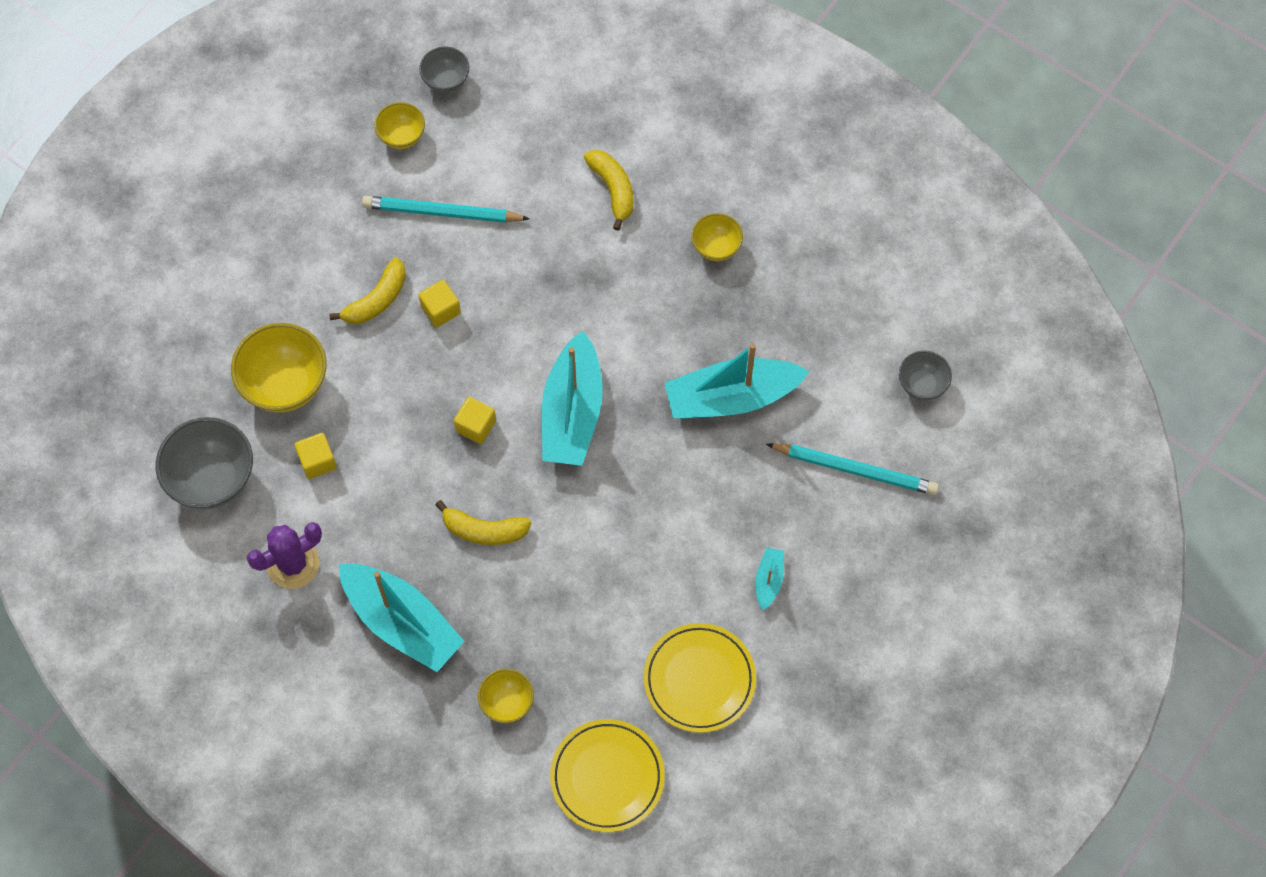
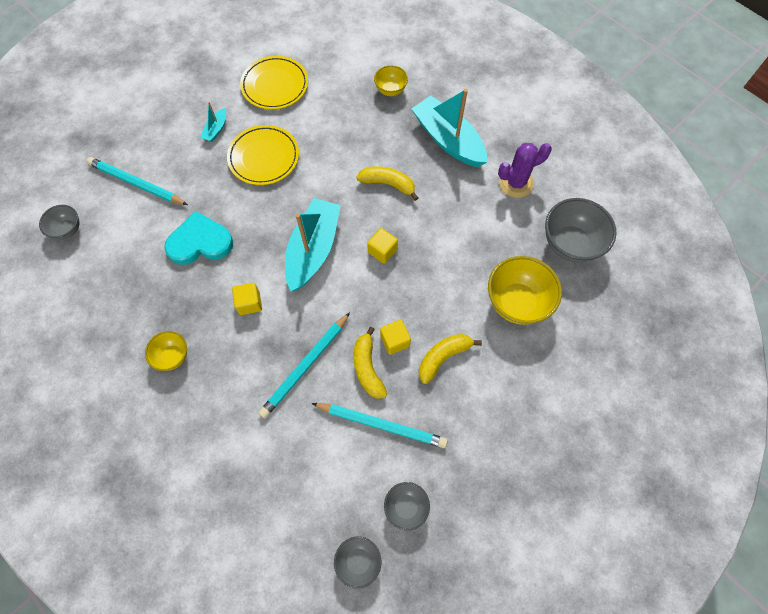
camera: 170 degrees left, 0 degrees up
yellow cube [295,433,337,479] -> yellow cube moved to [232,283,262,315]
yellow bowl [374,102,425,149] -> grey bowl [384,482,430,531]
yellow plate [550,719,665,832] -> yellow plate moved to [227,125,299,185]
yellow banana [584,150,633,231] -> yellow banana moved to [353,327,387,399]
turquoise boat [665,343,810,419] -> turquoise heart [164,211,233,265]
none -> turquoise pencil [259,312,350,418]

